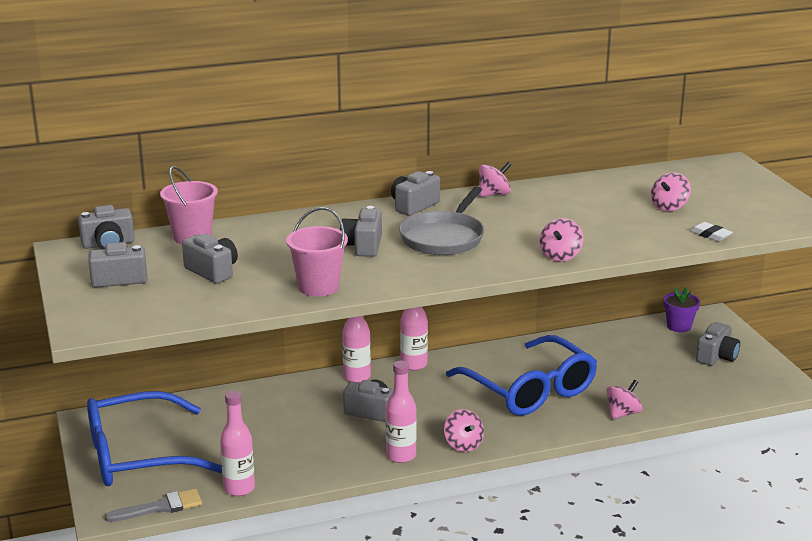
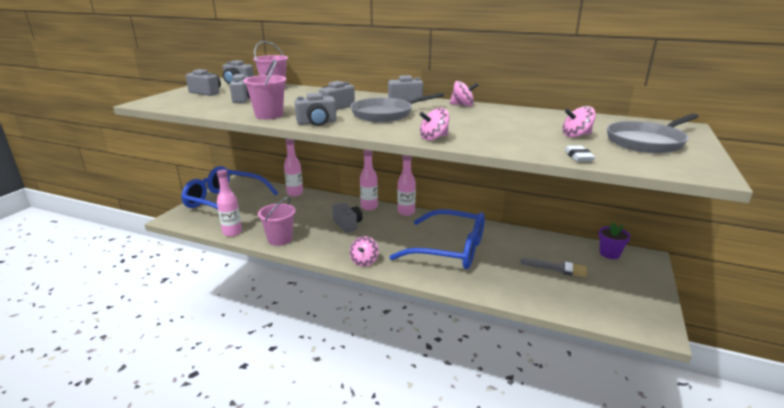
camera: 40 degrees right, 0 degrees up
grey brush [105,489,202,522] -> grey brush moved to [520,258,587,277]
pink bottle [386,361,417,463] -> pink bottle moved to [284,139,303,196]
blue glasses [446,335,597,416] -> blue glasses turned 75 degrees counterclockwise [389,209,485,269]
pink spinning top [606,380,643,420] -> none
grey camera [696,322,740,366] -> grey camera moved to [295,92,336,126]
none -> pink bucket [258,197,296,246]
none -> grey pan [607,113,699,153]

